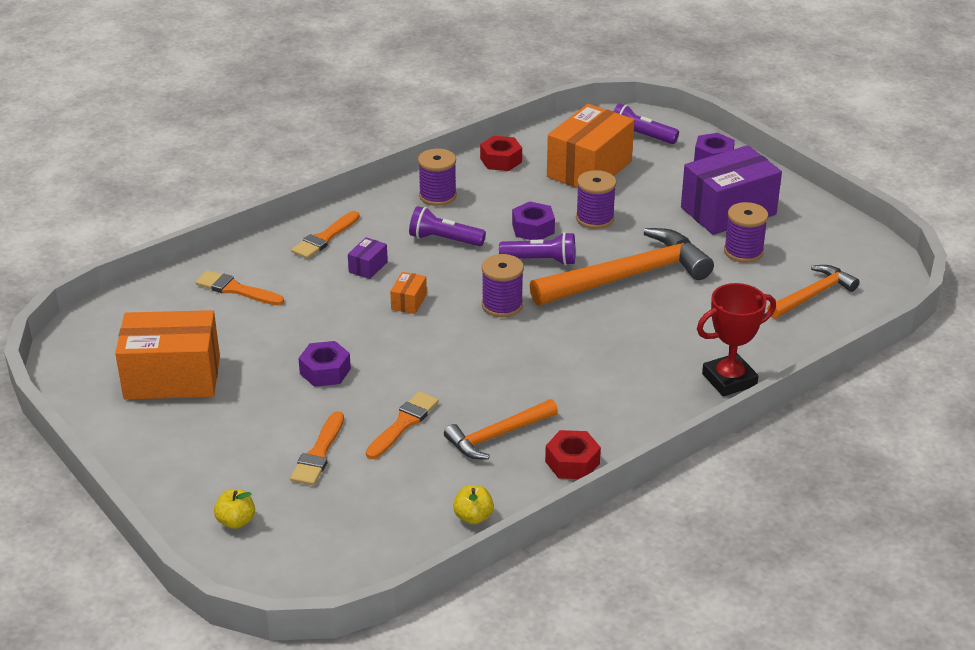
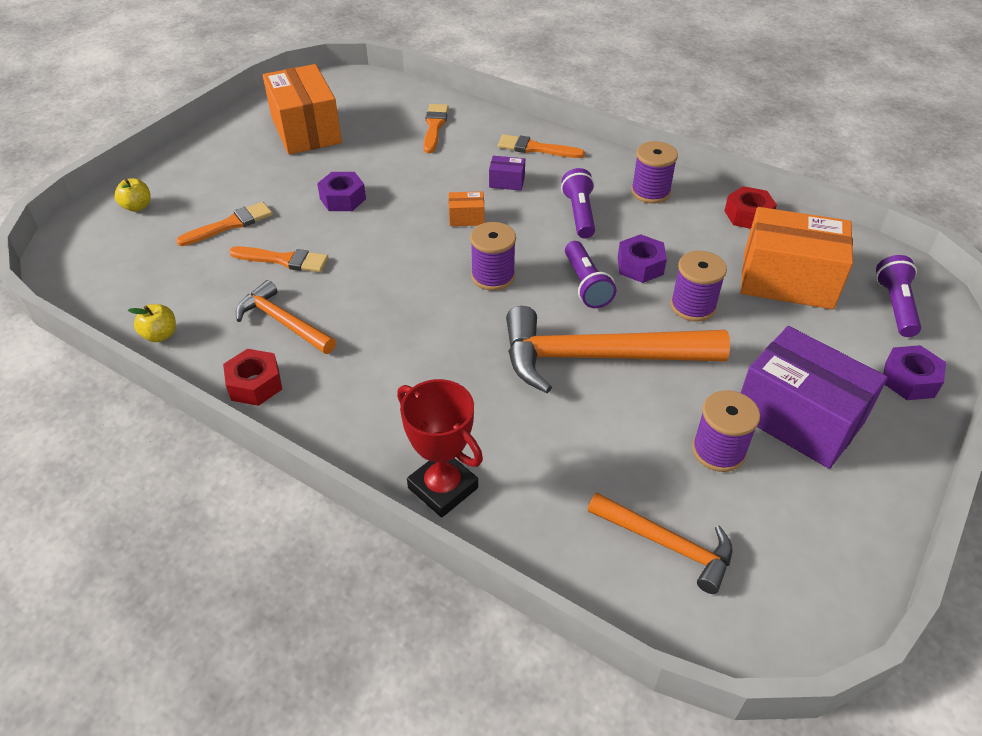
camera: 70 degrees right, 10 degrees up
orange brush [290,411,344,485] -> orange brush turned 150 degrees clockwise [176,202,273,246]
orange hammer [529,228,714,306] -> orange hammer turned 135 degrees clockwise [506,306,730,393]

